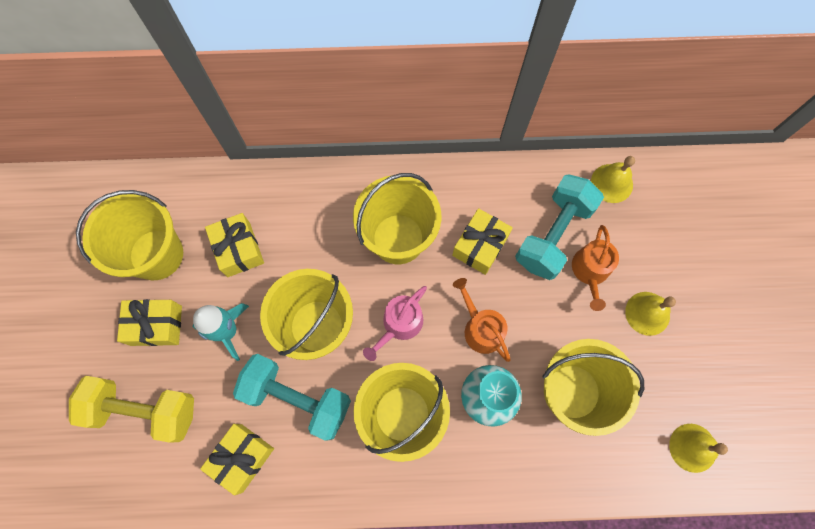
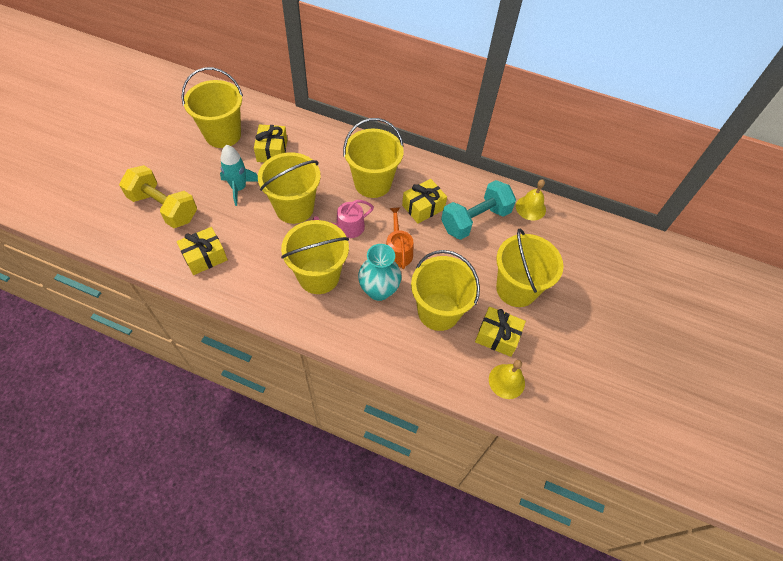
camera: 20 degrees right, 15 degrees down
yellow gift [117,299,182,346] -> yellow gift moved to [475,307,526,357]
turquoise dumbbell [233,354,351,440] -> none
orange watering can [572,225,619,311] -> none
yellow bell [625,292,676,336] -> yellow bucket [496,228,564,307]

